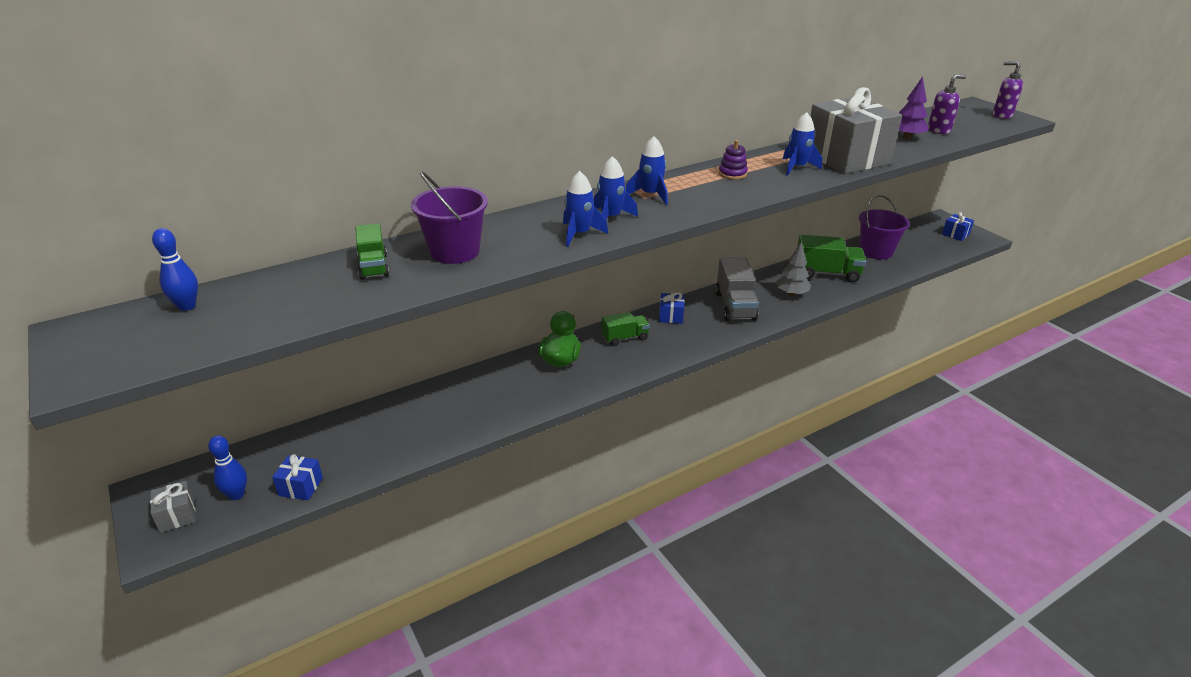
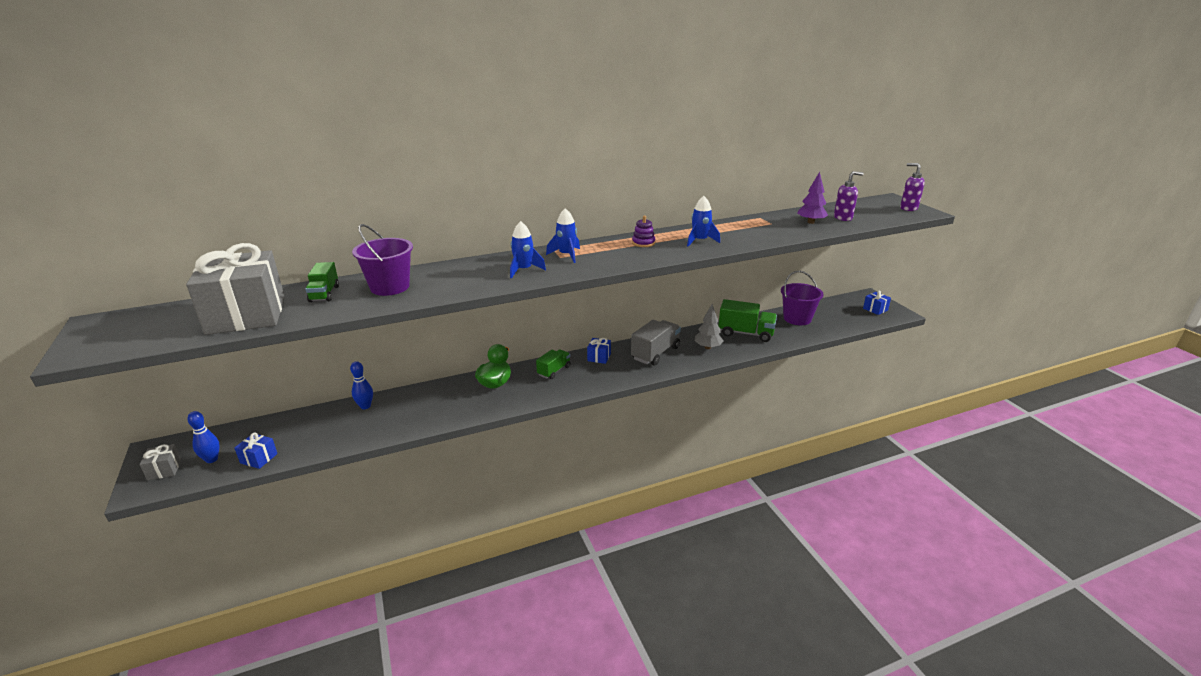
camera: 10 degrees right, 5 degrees down
blue bowling pin [152,228,198,311] -> blue bowling pin moved to [350,361,373,409]
blue rocket [563,171,608,247] -> none
green truck [601,312,650,346] -> green truck turned 45 degrees counterclockwise [536,349,571,379]
grey truck [715,257,759,321] -> grey truck turned 150 degrees counterclockwise [631,320,681,366]
grey gift [810,87,902,174] -> grey gift moved to [186,243,285,335]

